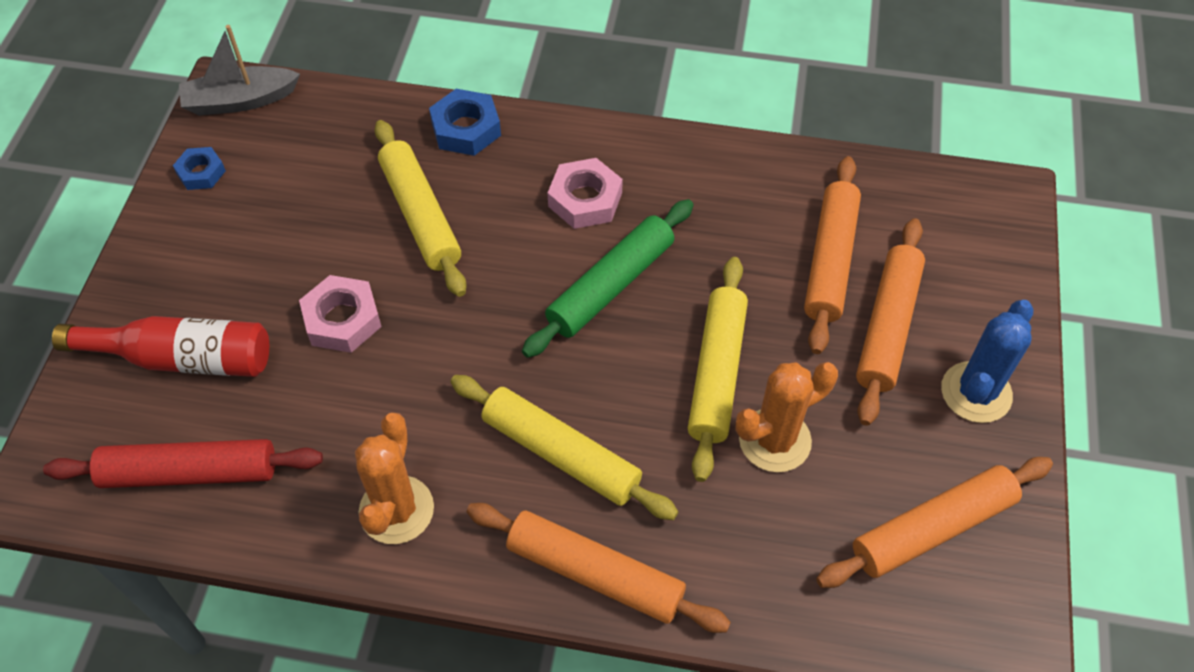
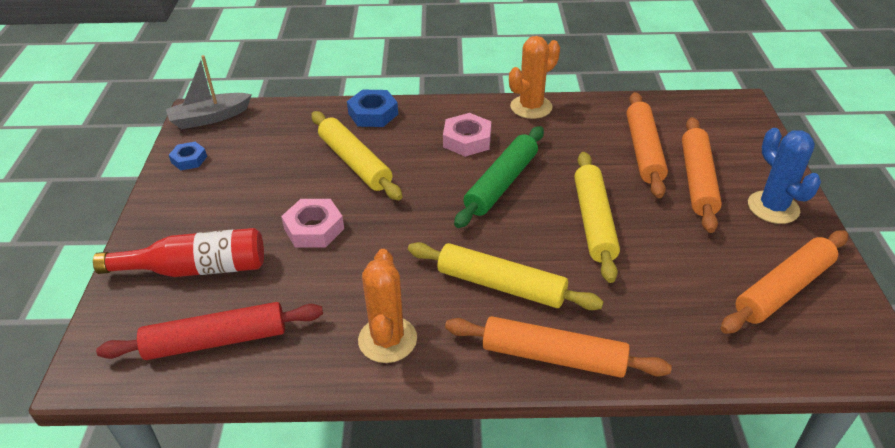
camera: 10 degrees left, 15 degrees down
orange cactus [735,362,838,472] -> orange cactus moved to [509,36,560,119]
blue cactus [941,300,1034,423] -> blue cactus turned 45 degrees counterclockwise [748,128,821,224]

